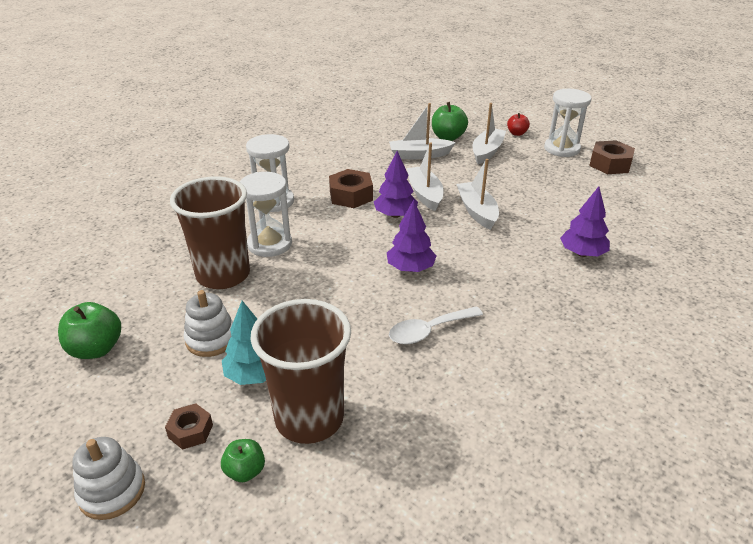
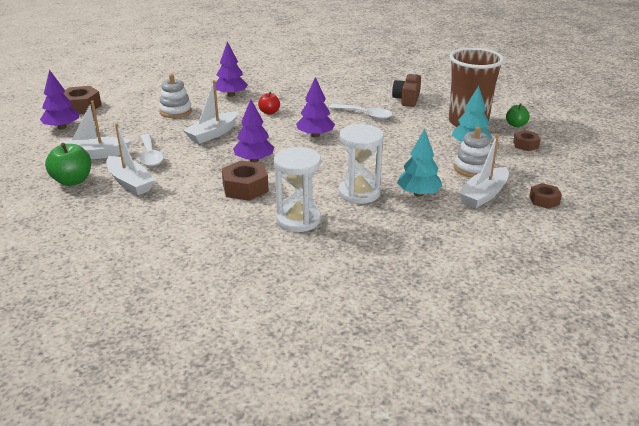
camera: 125 degrees left, 5 degrees down
green apple [58,302,121,359] -> brown nut [529,183,562,209]
white stacking toy [73,437,145,520] -> white stacking toy moved to [159,74,192,118]
brown cup [170,176,250,289] -> turquoise tree [397,129,442,197]
white boat [407,143,443,211] -> white boat moved to [458,134,509,208]
red apple [507,113,530,136] -> red apple moved to [258,92,280,115]
white hourglass [544,89,592,157] -> purple tree [40,70,79,129]
none -> white spoon [140,134,164,167]
none -> brown camera [392,73,421,107]

